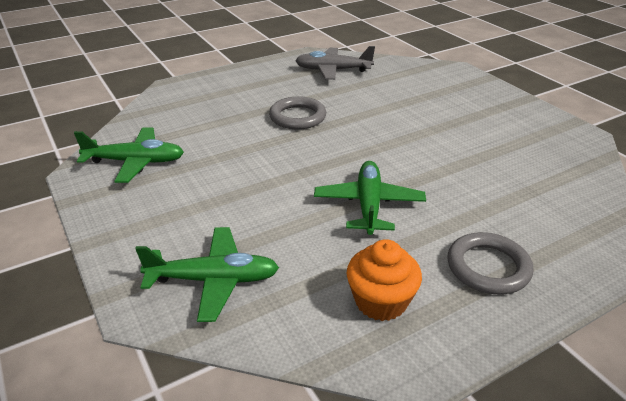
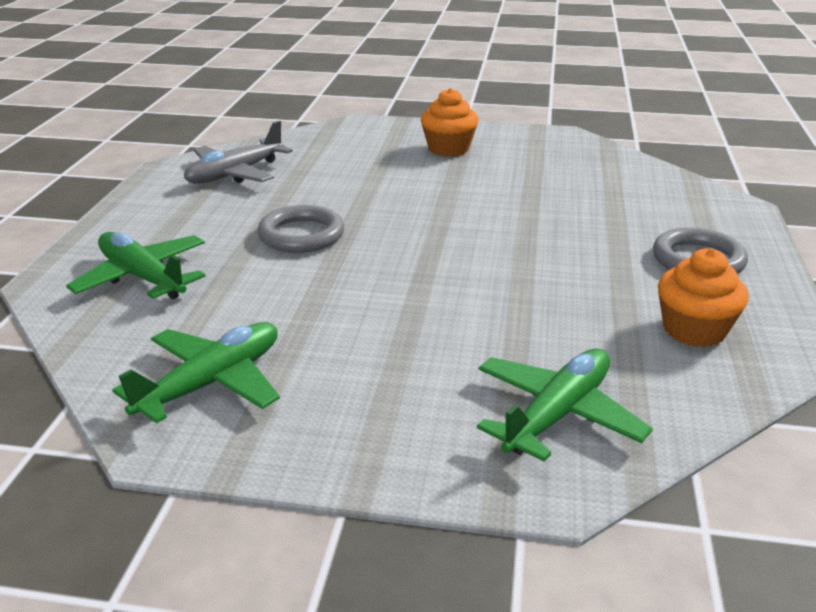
camera: 50 degrees left, 5 degrees down
green plane [314,161,426,235] -> green plane moved to [66,232,206,299]
none -> orange cupcake [421,88,478,157]

